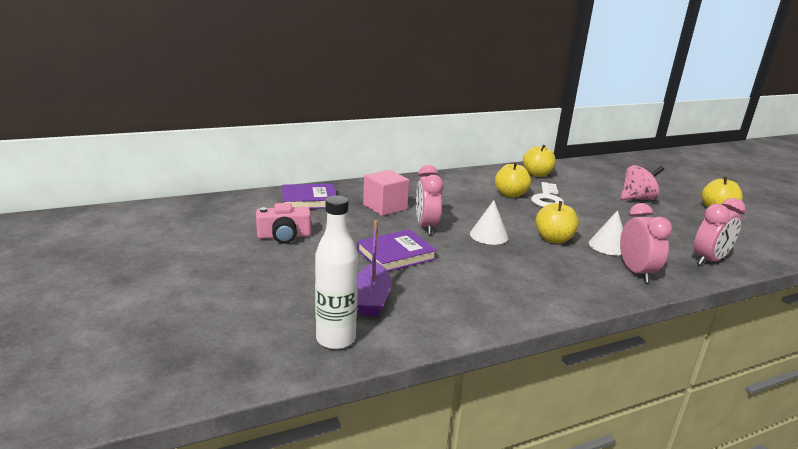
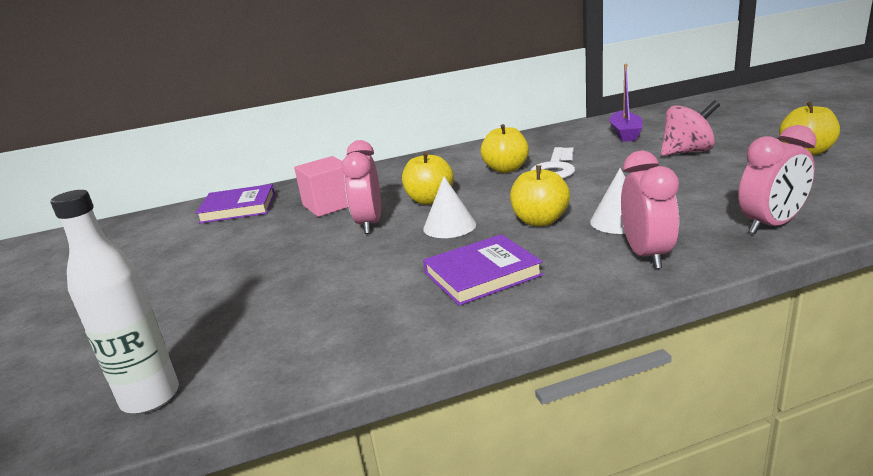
camera: 10 degrees right, 0 degrees up
pink camera [256,203,311,244] -> none
purple boat [357,220,392,316] -> purple boat moved to [609,64,642,142]
purple book [357,229,437,272] -> purple book moved to [423,234,543,306]
yellow apple [523,145,556,177] -> yellow apple moved to [402,152,454,205]

